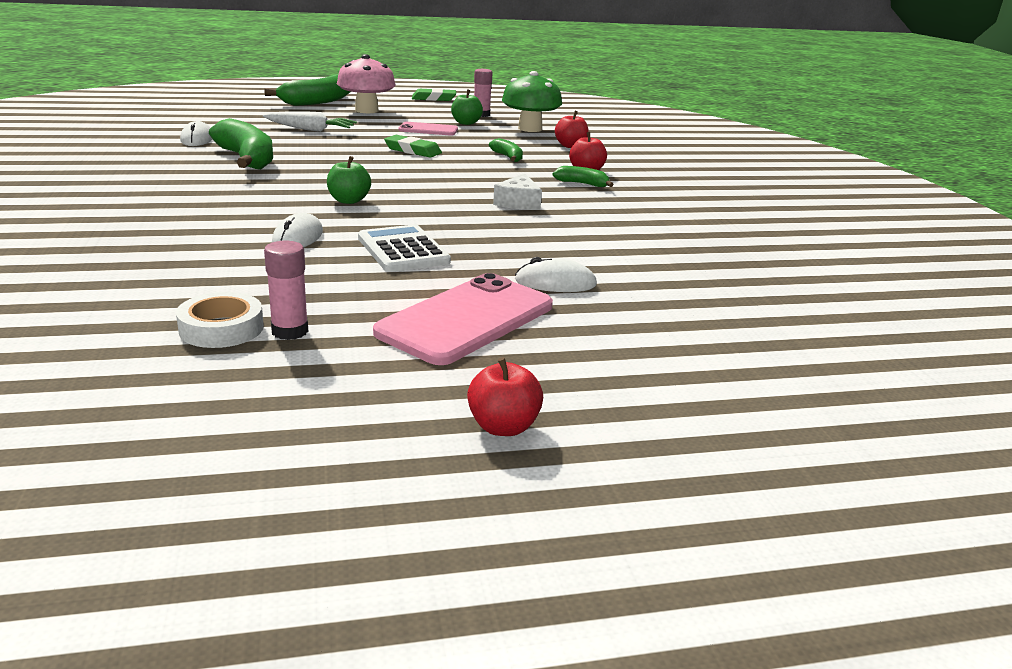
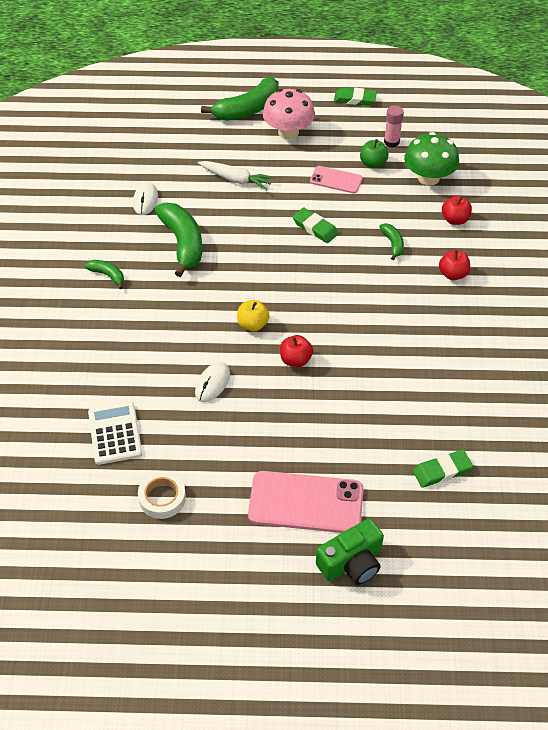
camera: 15 degrees right, 25 degrees up
pink glue stick [264,241,308,340] -> none
green apple [327,156,371,204] -> yellow apple [237,300,270,331]
white calculator [358,224,451,272] -> white calculator moved to [88,401,142,465]
pink phone [373,273,553,365] -> pink phone turned 45 degrees clockwise [248,471,363,533]
red apple [467,357,543,436] -> red apple moved to [280,335,313,367]
white cheese [493,173,542,210] -> none
white mouse [515,257,597,292] -> none
green banana [552,166,614,187] -> green banana moved to [85,260,124,289]
none -> green camera [316,518,384,585]
none -> green eraser [413,450,473,488]

